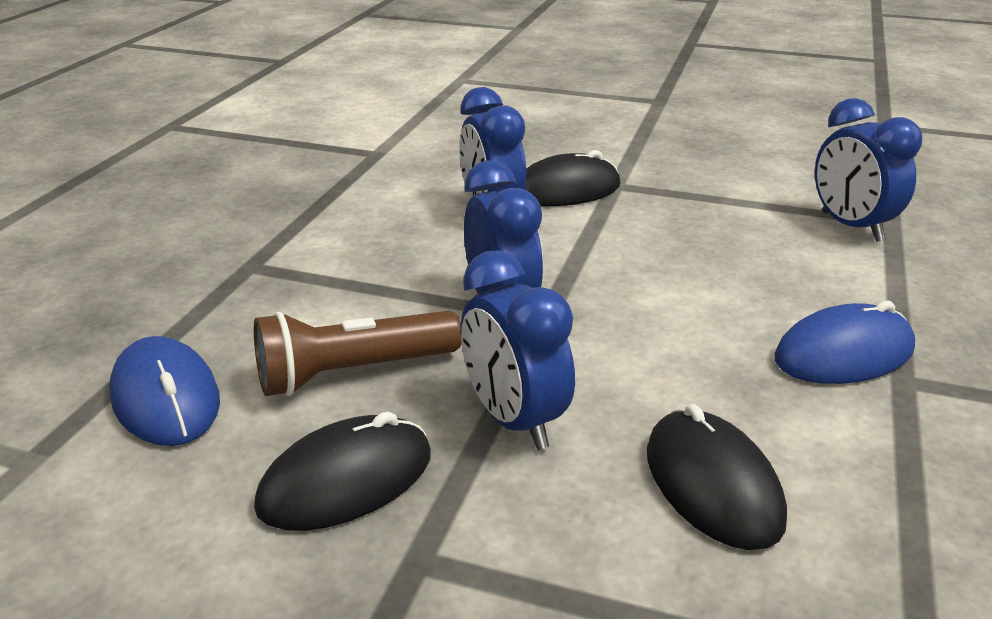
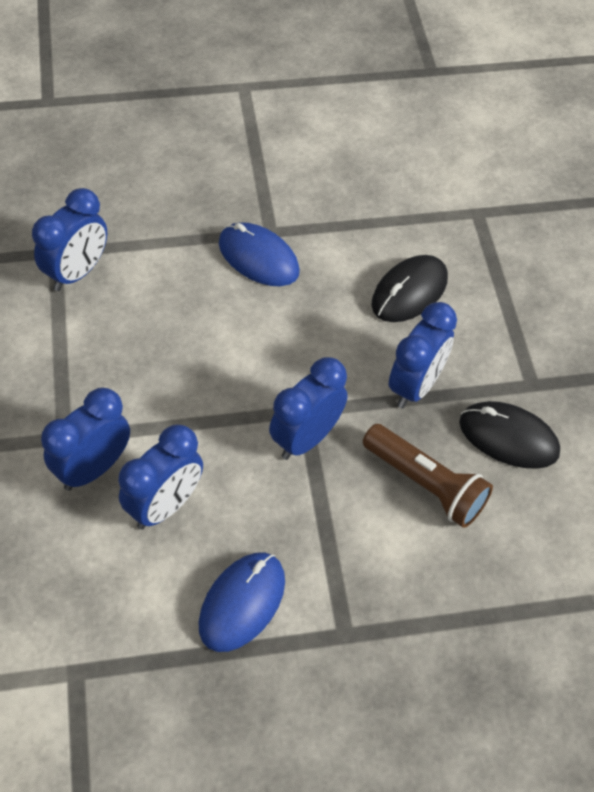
camera: 120 degrees left, 25 degrees up
blue mouse [109,336,220,446] -> blue mouse moved to [198,552,285,652]
black mouse [525,150,621,206] -> blue clock [41,387,130,491]

